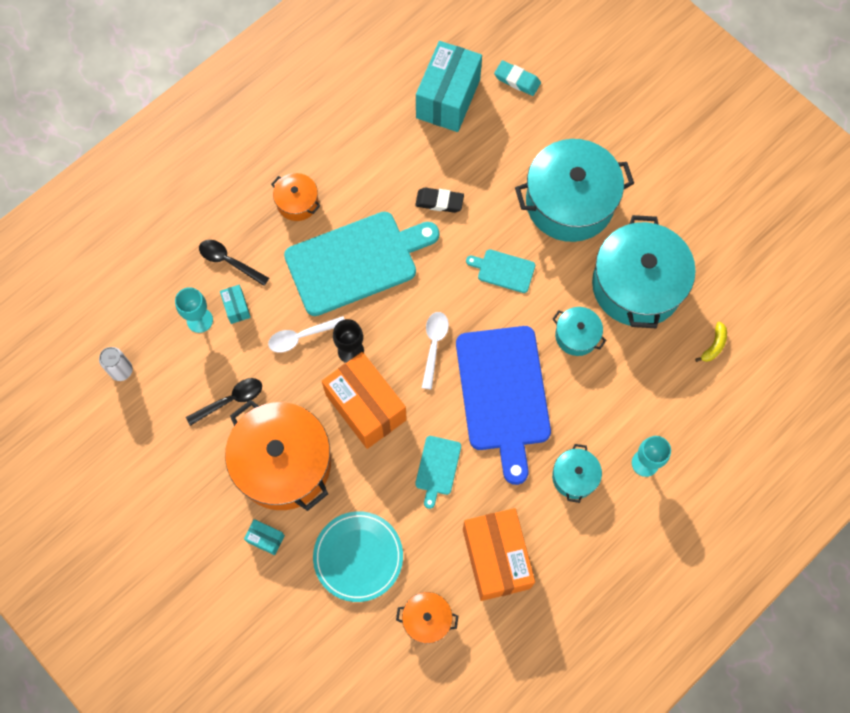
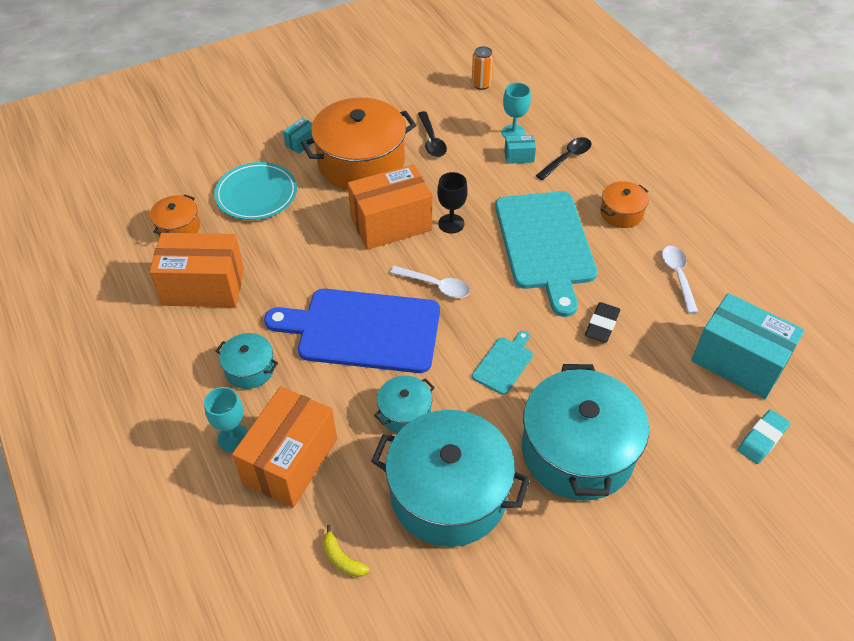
camera: 105 degrees right, 20 degrees down
white can [99,347,133,381] -> orange can [472,46,494,90]
white spoon [268,316,345,353] -> white spoon moved to [662,246,698,314]
turquoise cutting board [415,436,461,509] -> none
none -> orange box [232,386,337,508]

